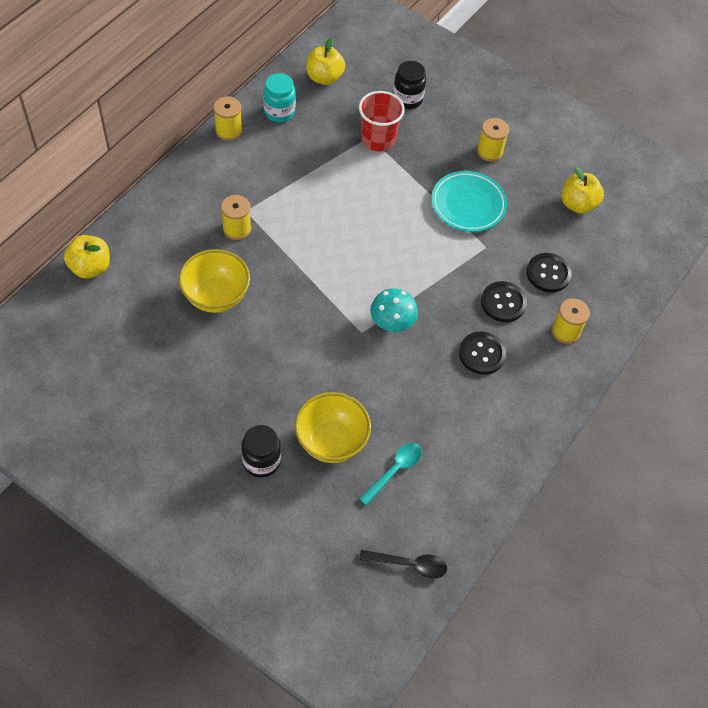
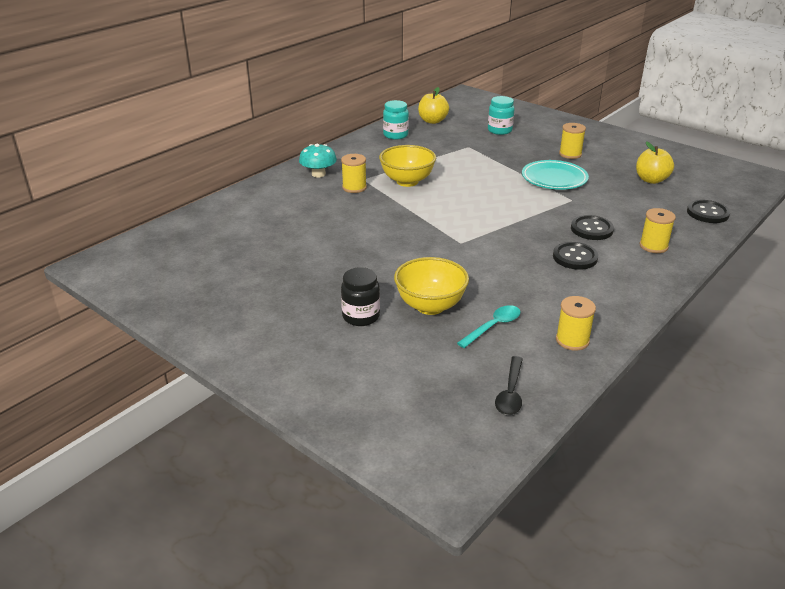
camera: 10 degrees right, 25 degrees down
yellow apple [64,235,110,279] -> none
yellow bowl [179,249,250,313] -> yellow bowl moved to [379,145,436,187]
yellow spool [213,96,242,141] -> yellow spool moved to [556,296,596,351]
red cup [359,91,405,151] -> none
black spoon [359,550,447,579] -> black spoon turned 90 degrees clockwise [495,356,523,415]
turquoise mushroom [370,288,418,332] -> turquoise mushroom moved to [299,144,337,178]
black jar [393,61,426,109] -> turquoise jar [488,96,515,135]
black button [526,253,572,292] -> black button moved to [687,200,730,223]

